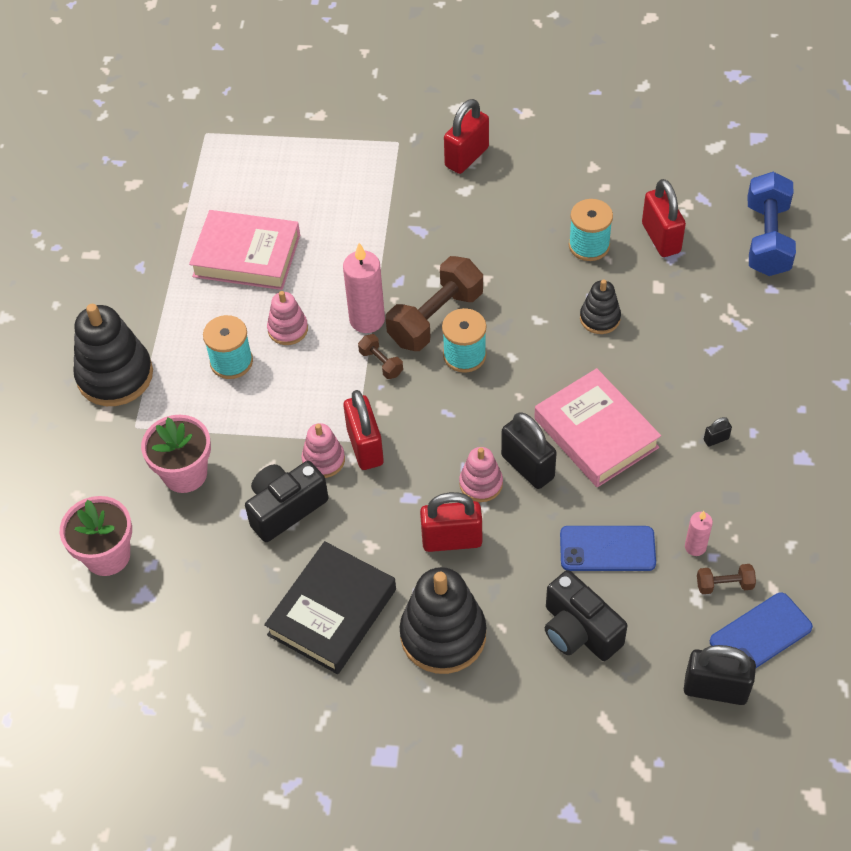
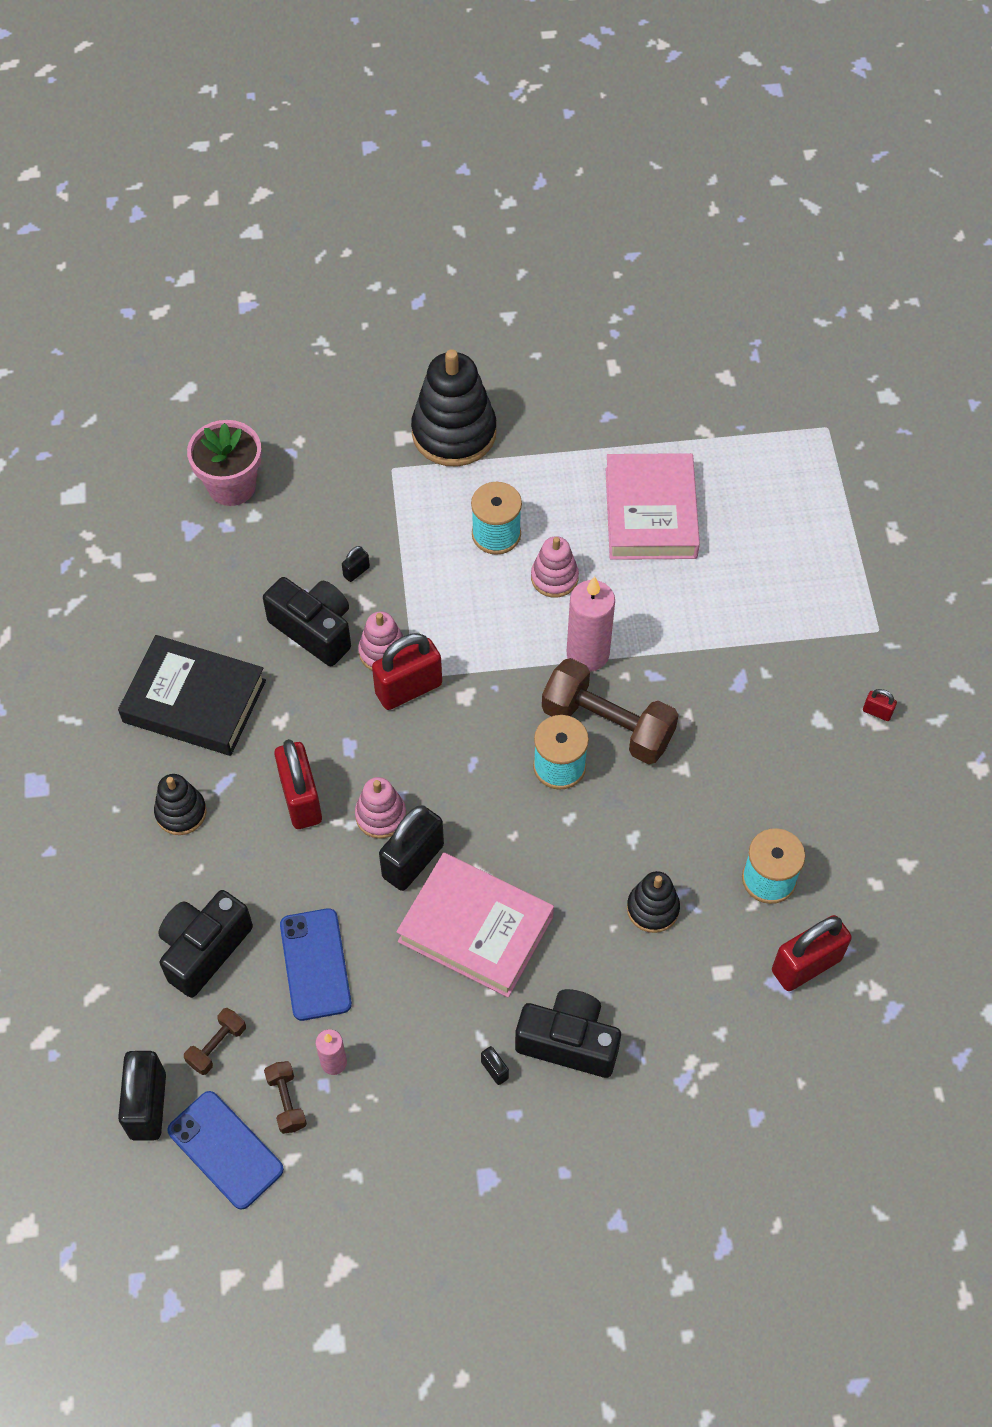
camera: 75 degrees right, 5 degrees up
pink flower pot [141,415,211,493] -> none
brown dumbbell [358,334,403,379] -> brown dumbbell moved to [184,1008,246,1075]
black stacking toy [399,567,486,674] -> black stacking toy [154,774,207,835], size x0.54
red padlock [444,99,489,174] -> red padlock [863,689,897,721], size x0.44
pink book [534,368,661,487] -> pink book turned 75 degrees clockwise [396,853,554,997]
blue dumbbell [748,172,796,276] -> none
none -> black padlock [342,546,370,582]
none -> black camera [515,989,621,1078]

